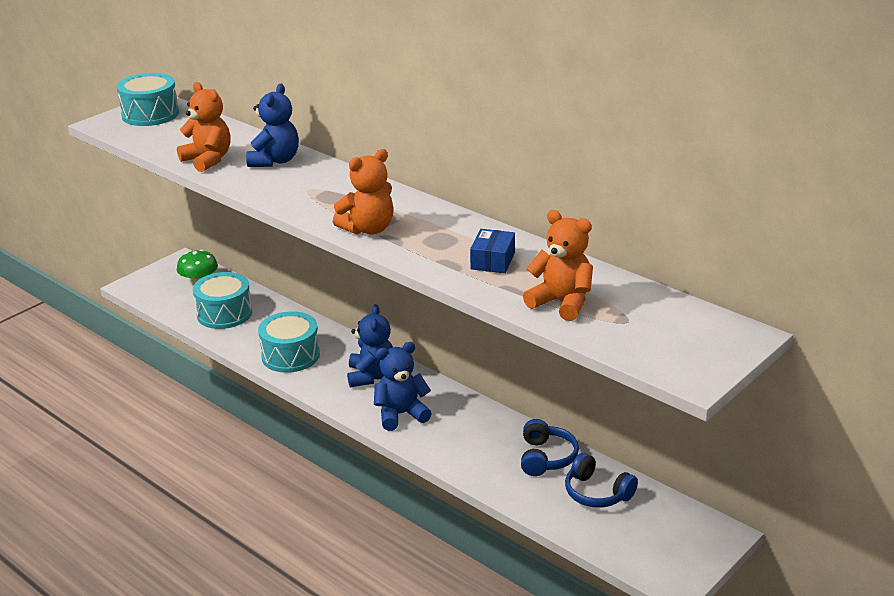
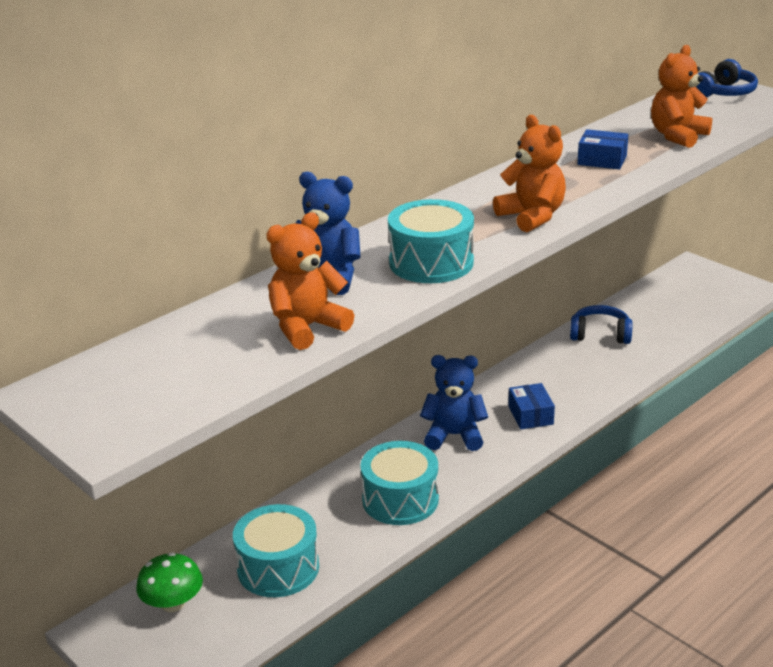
camera: 85 degrees left, 0 degrees up
turquoise drum [116,73,179,126] -> turquoise drum moved to [388,199,474,283]
blue teddy bear [374,342,432,431] -> blue box [508,383,555,429]
blue headphones [565,453,638,508] -> blue headphones moved to [696,59,758,97]

